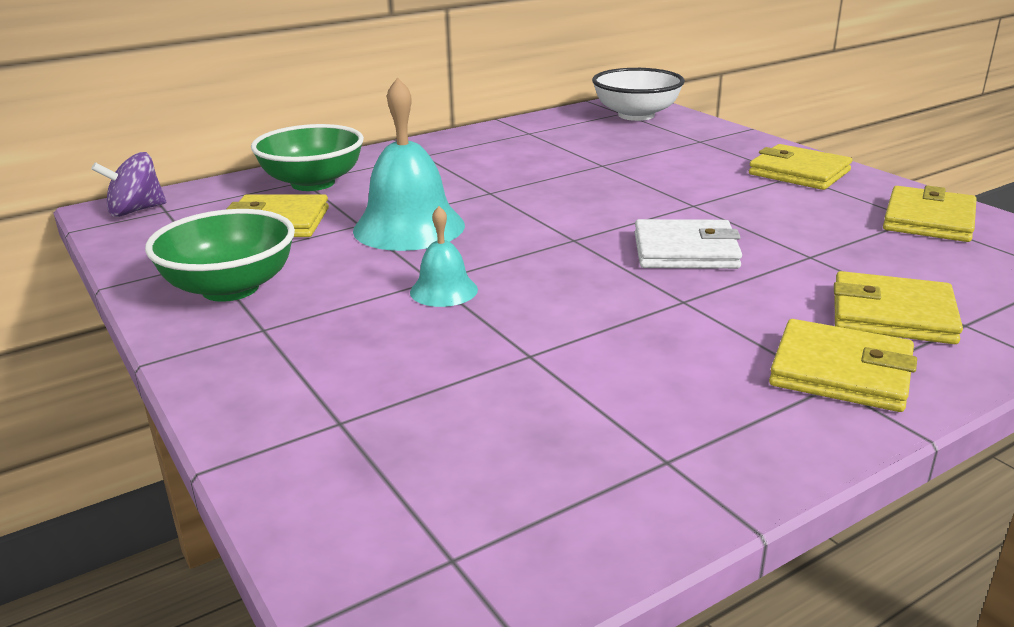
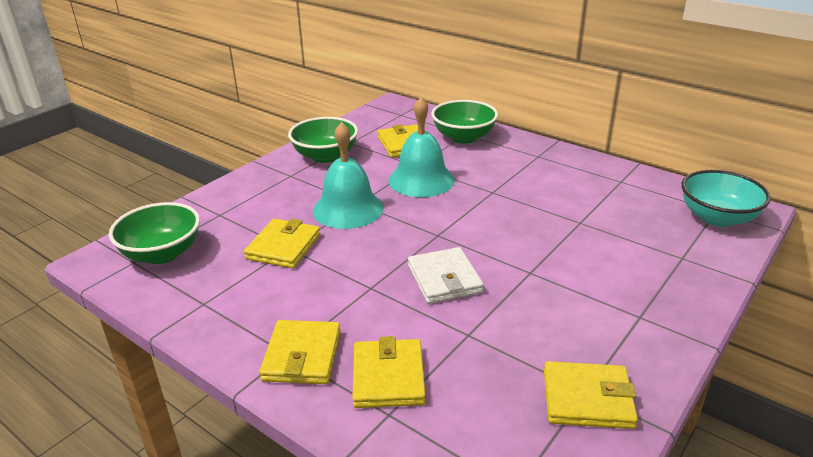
camera: 70 degrees right, 5 degrees up
purple spinning top [91,152,166,217] -> none
turquoise bell [410,206,478,307] -> turquoise bell [313,122,384,229], size x1.91
white bowl [592,68,685,121] -> turquoise bowl [681,170,771,227]
yellow wallet [749,144,852,190] -> yellow wallet moved to [244,219,320,268]
none -> green bowl [109,202,200,264]

